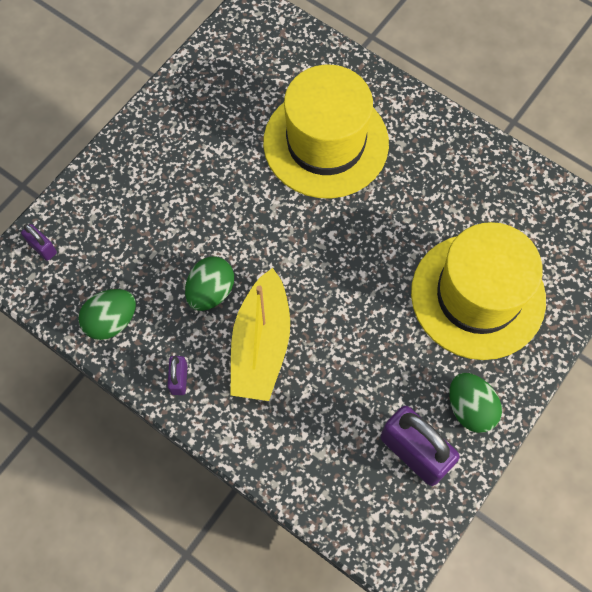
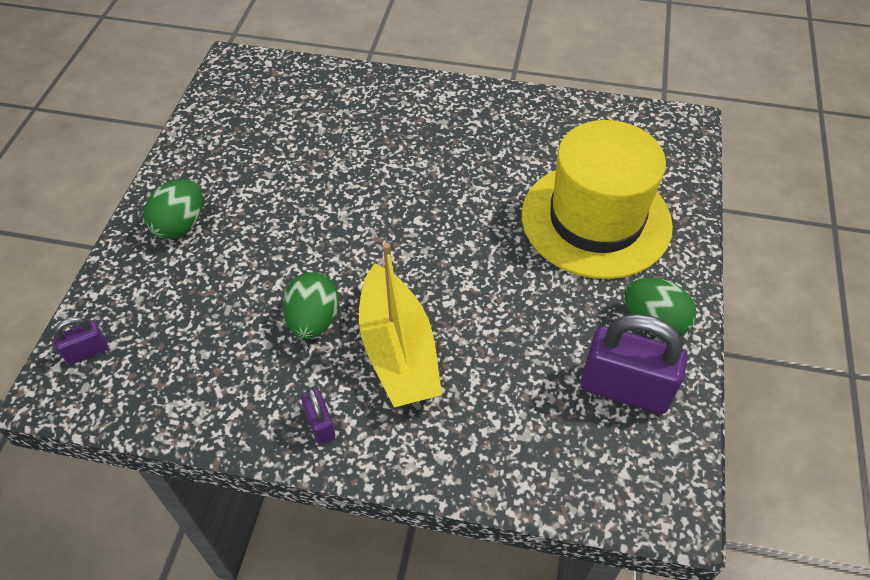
camera: 25 degrees left, 15 degrees down
purple padlock [21,224,57,261] -> purple padlock turned 45 degrees counterclockwise [54,317,108,364]
green egg [78,289,136,340] -> green egg moved to [143,179,203,239]
yellow hat [263,65,389,198] -> none

